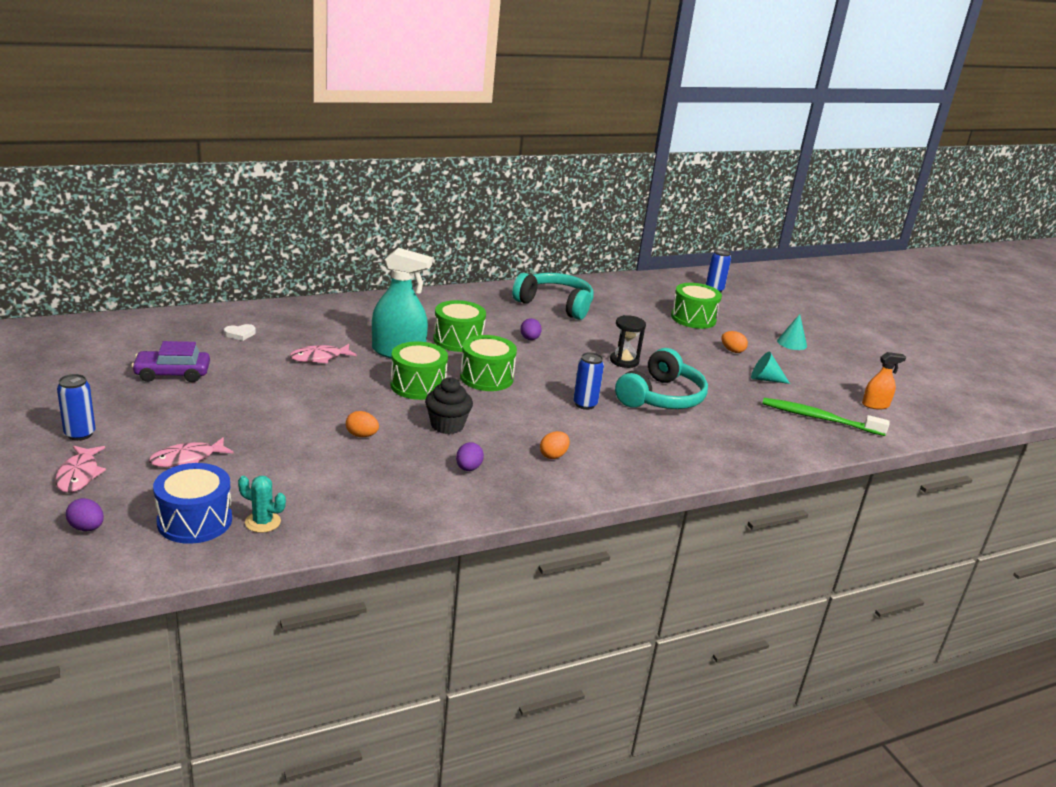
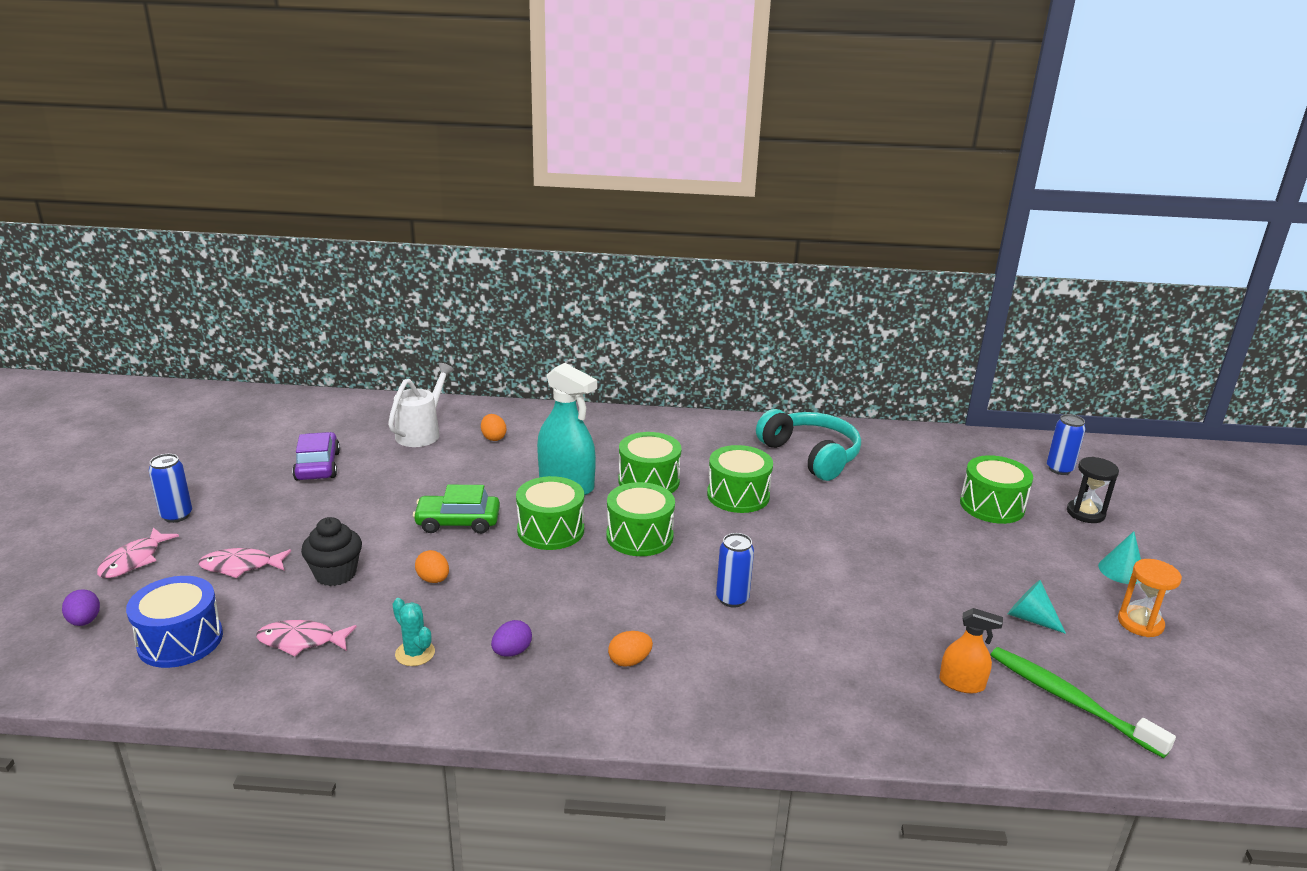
camera: 30 degrees right, 0 degrees up
purple car [131,341,210,382] -> purple car turned 60 degrees clockwise [292,432,340,480]
white heart [224,324,256,341] -> white watering can [388,363,454,447]
turquoise cactus [238,476,286,533] -> turquoise cactus moved to [392,598,435,666]
pink fish [290,344,357,363] -> pink fish moved to [256,620,357,657]
black cupcake [425,377,473,434] -> black cupcake moved to [301,517,362,586]
purple egg [521,318,542,340] -> green drum [707,445,773,513]
black hourglass [610,315,646,368] -> black hourglass moved to [1067,457,1119,523]
turquoise headphones [615,348,708,409] -> none
orange egg [722,331,748,353] -> orange egg moved to [481,414,506,441]
orange spray bottle [862,352,906,410] -> orange spray bottle moved to [939,608,1003,693]
none -> green car [413,485,500,534]
none -> orange hourglass [1118,559,1182,637]

